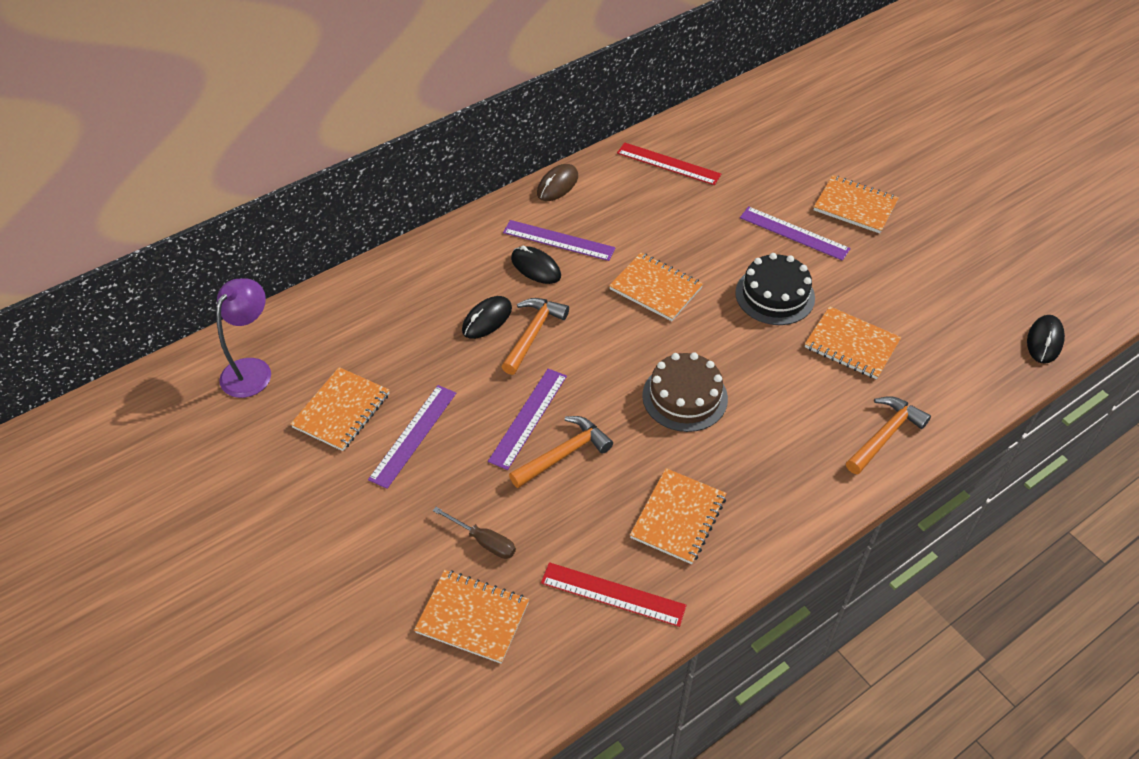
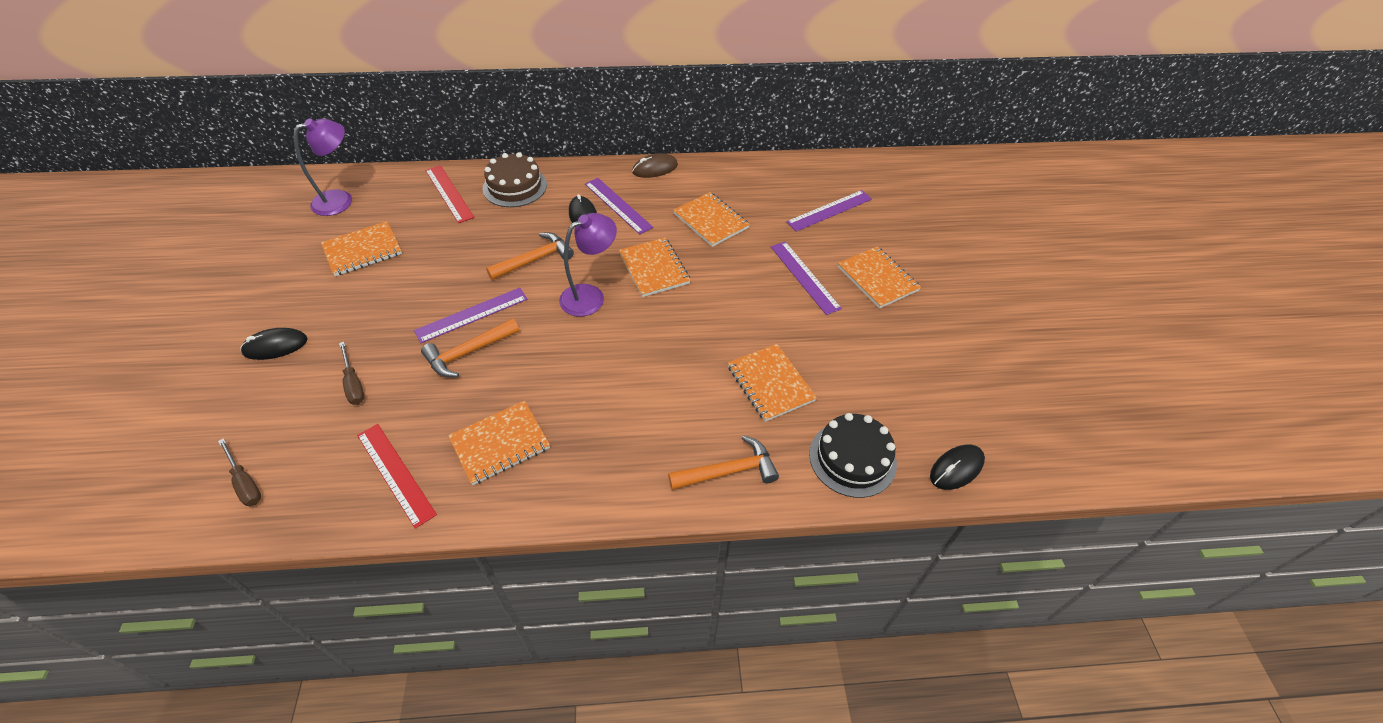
camera: 30 degrees right, 0 degrees up
purple ruler [368,385,456,489] -> purple ruler moved to [786,190,872,232]
orange notebook [414,570,529,664] -> orange notebook moved to [673,192,750,247]
black mouse [462,296,512,339] -> black mouse moved to [240,328,308,360]
orange hammer [509,416,613,488] -> orange hammer turned 150 degrees clockwise [421,318,519,377]
red ruler [617,142,721,185] -> red ruler moved to [425,165,474,223]
brown cake [642,353,728,432] -> brown cake moved to [483,152,547,207]
black cake [735,253,815,325] -> black cake moved to [809,413,897,498]
none -> brown screwdriver [218,438,261,506]
none -> purple lamp [559,213,617,317]

